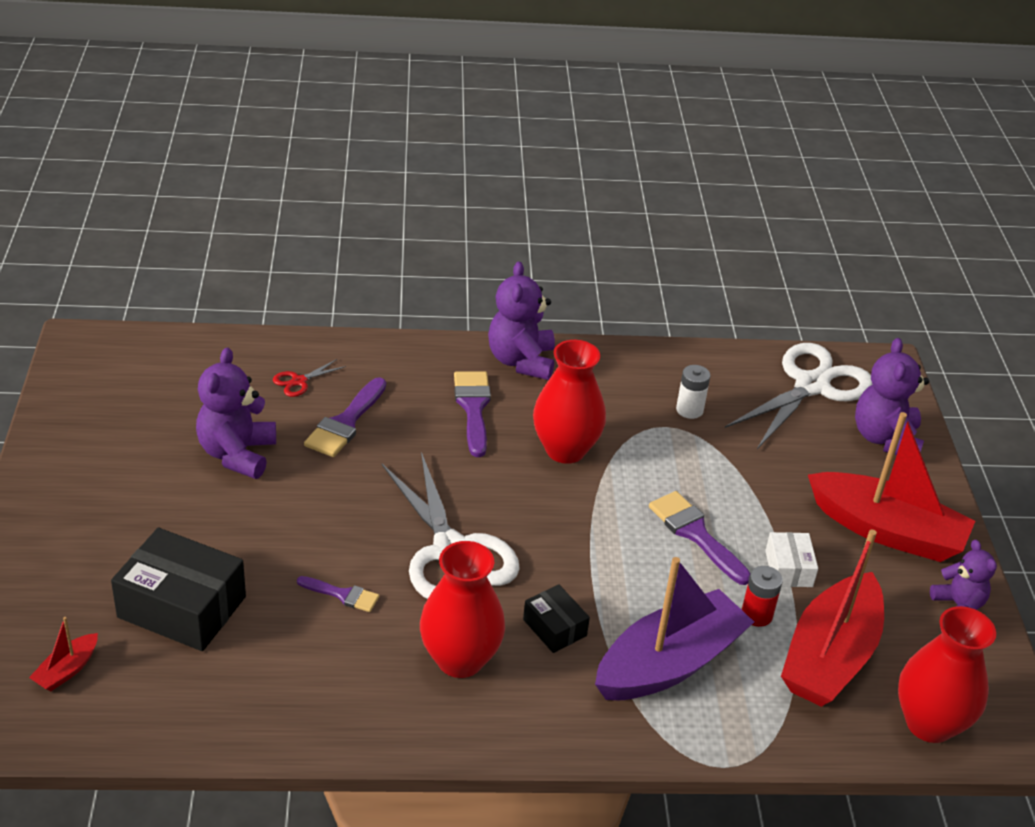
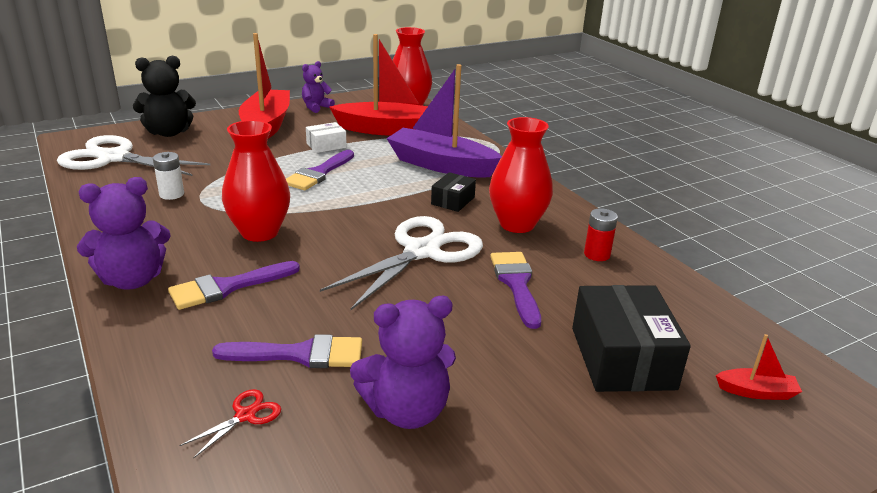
camera: 115 degrees left, 10 degrees down
red scissors [273,359,346,397] -> red scissors turned 75 degrees counterclockwise [179,389,281,459]
purple brush [297,576,379,612] -> purple brush [490,252,541,329], size x1.68
red battery [742,566,783,627] -> red battery moved to [584,208,618,261]
purple teddy bear [855,338,929,455] -> black teddy bear [133,56,196,137]

